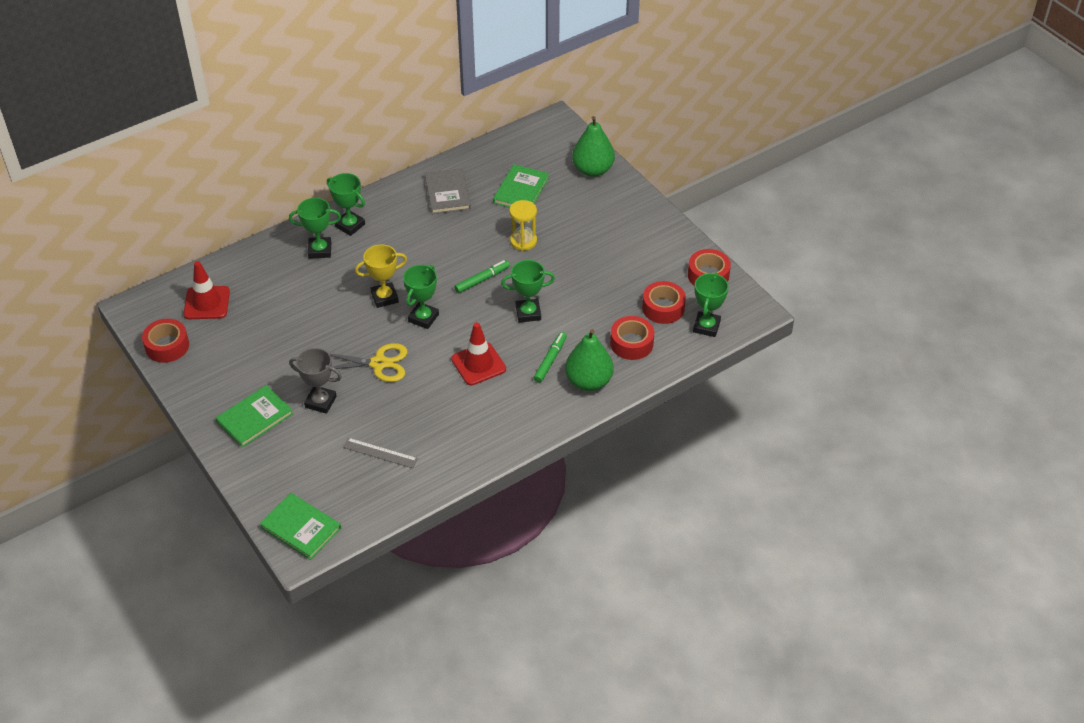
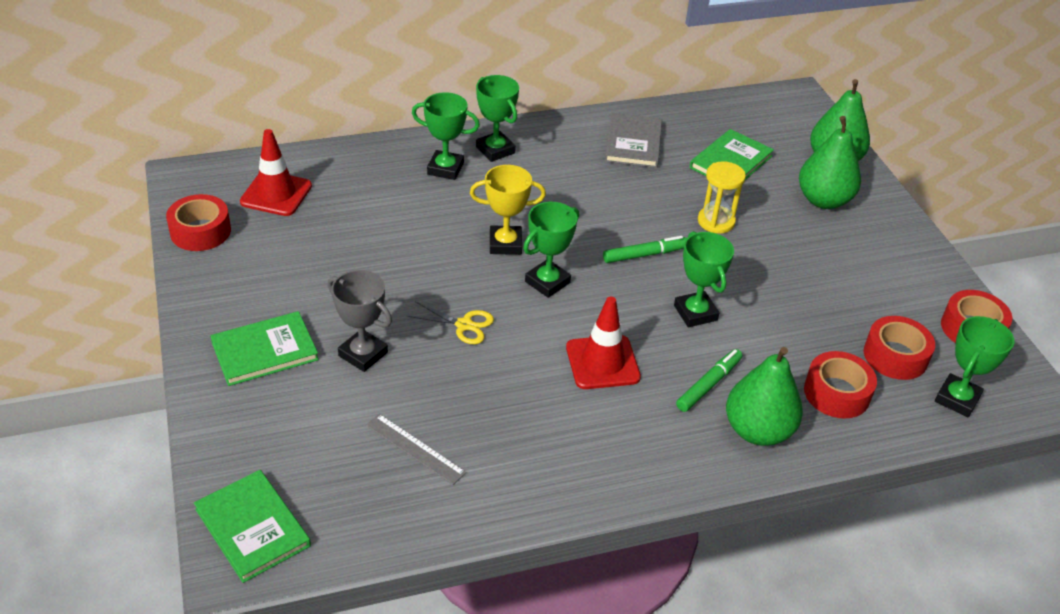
camera: 15 degrees right, 5 degrees down
yellow scissors [329,343,408,382] -> yellow scissors [407,301,494,344], size x0.66
green trophy [501,260,555,323] -> green trophy turned 60 degrees clockwise [674,231,734,327]
none -> green pear [799,116,861,209]

